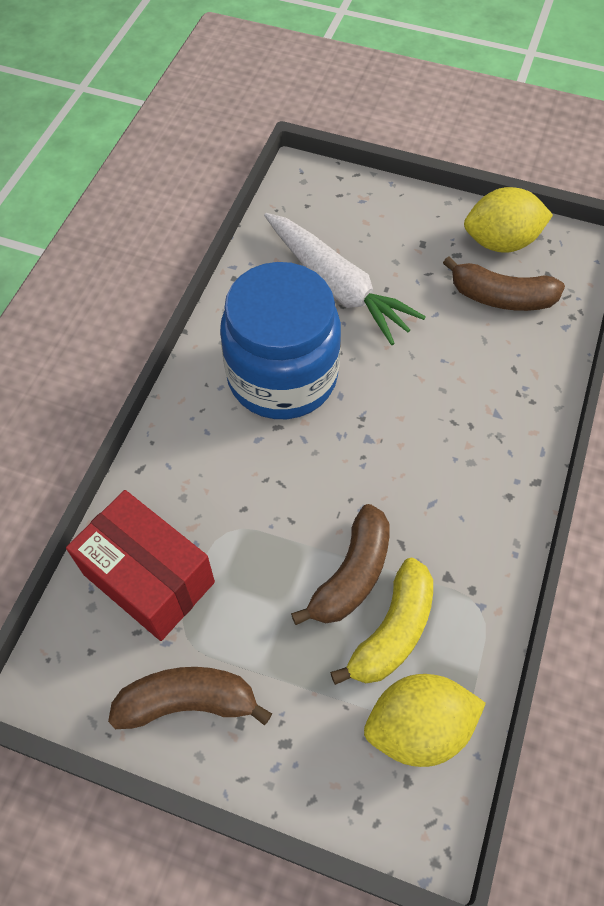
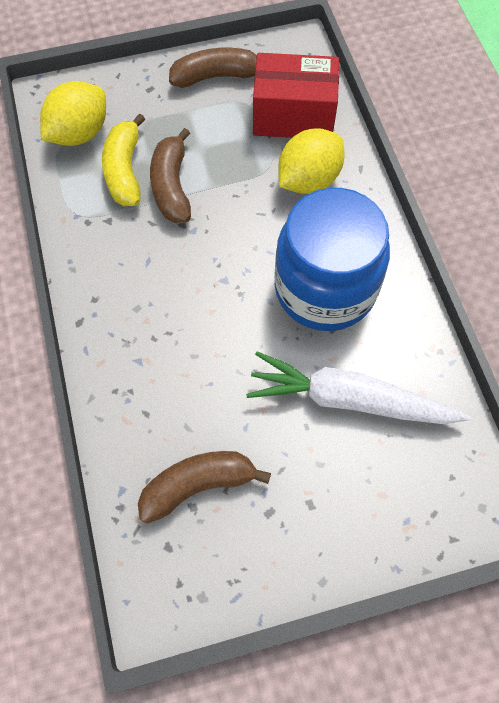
camera: 145 degrees right, 5 degrees up
brown banana [108,667,272,729] -> brown banana turned 150 degrees counterclockwise [169,48,257,87]
yellow lemon [464,187,553,253] -> yellow lemon moved to [278,128,344,194]

